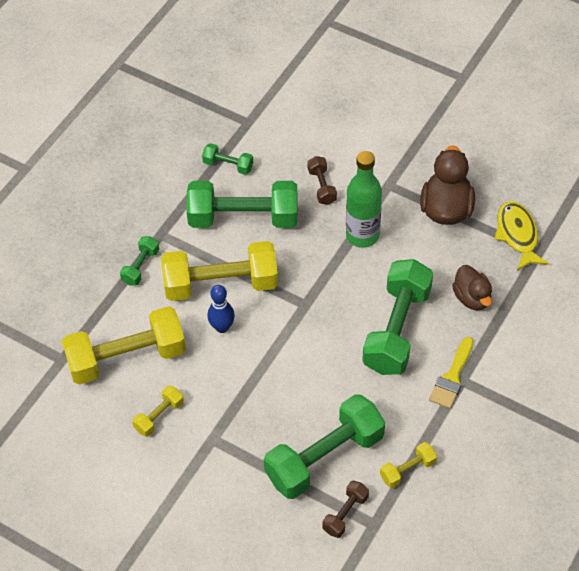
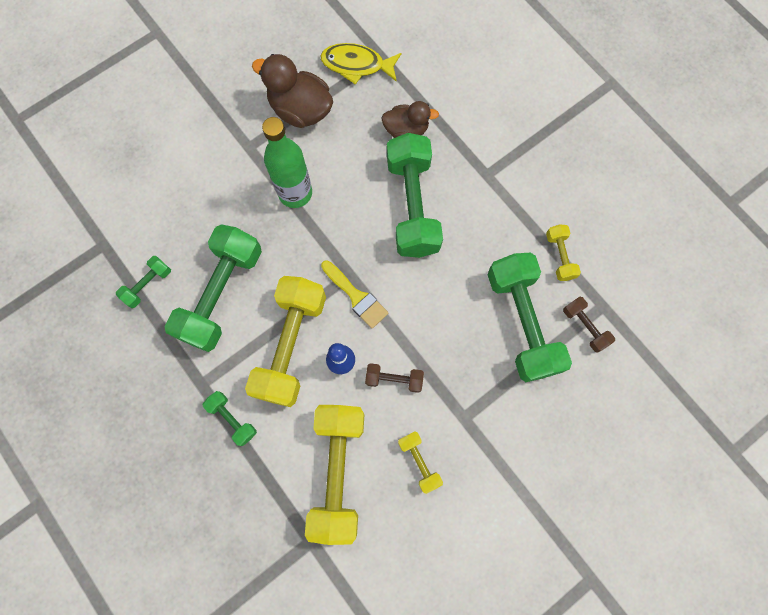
camera: 70 degrees left, 20 degrees up
brown dumbbell [308,156,337,205] -> brown dumbbell moved to [365,363,424,393]
green dumbbell [362,259,433,375] -> green dumbbell turned 45 degrees clockwise [387,133,443,258]
yellow brush [429,337,473,409] -> yellow brush moved to [321,260,388,328]

